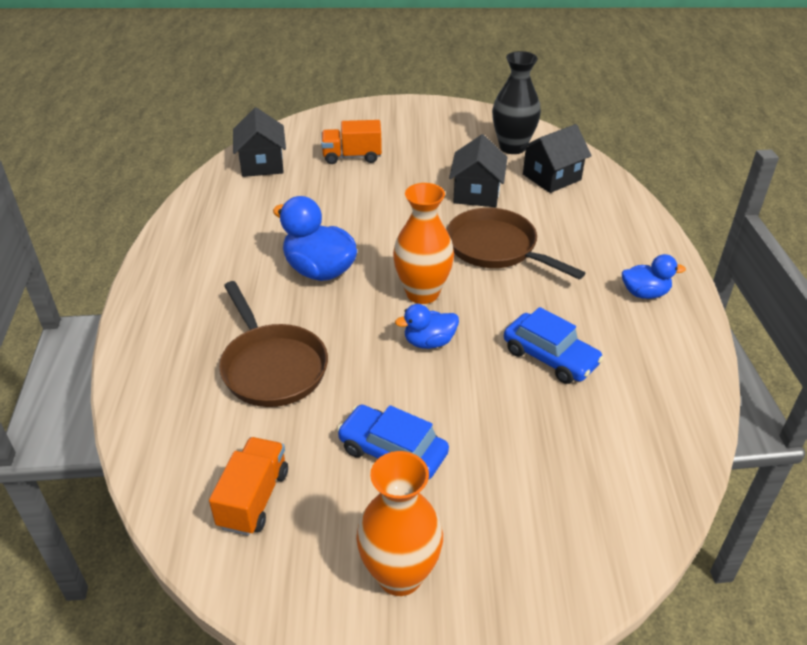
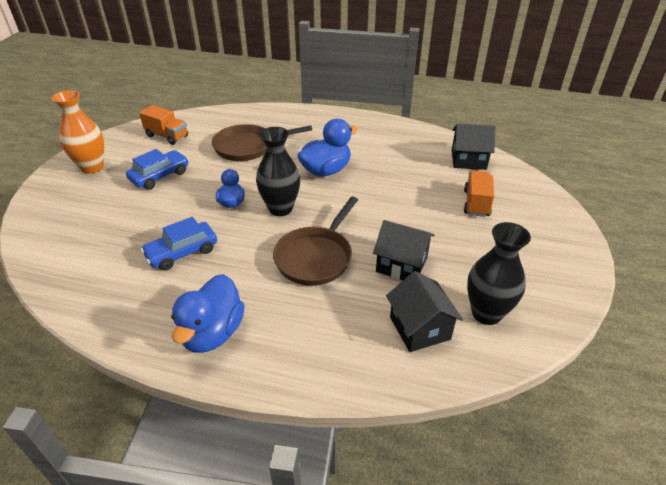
camera: 105 degrees right, 0 degrees up
orange vase [393,183,454,304] -> black vase [256,127,300,216]
brown pan [447,208,585,279] -> brown pan turned 150 degrees clockwise [273,197,358,286]
blue duck [622,254,686,299] -> blue duck [171,274,245,353], size x1.70

